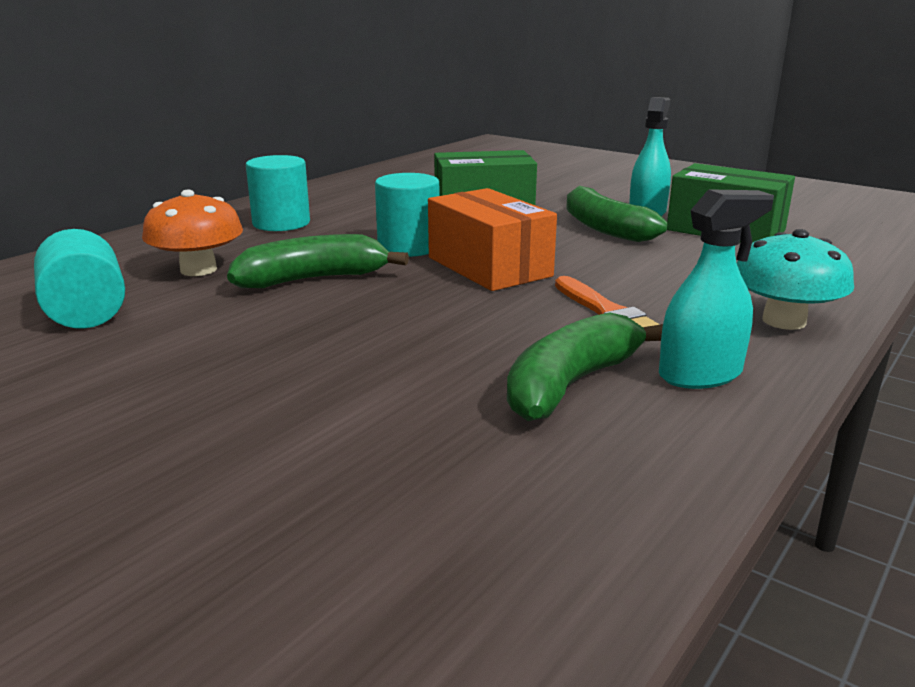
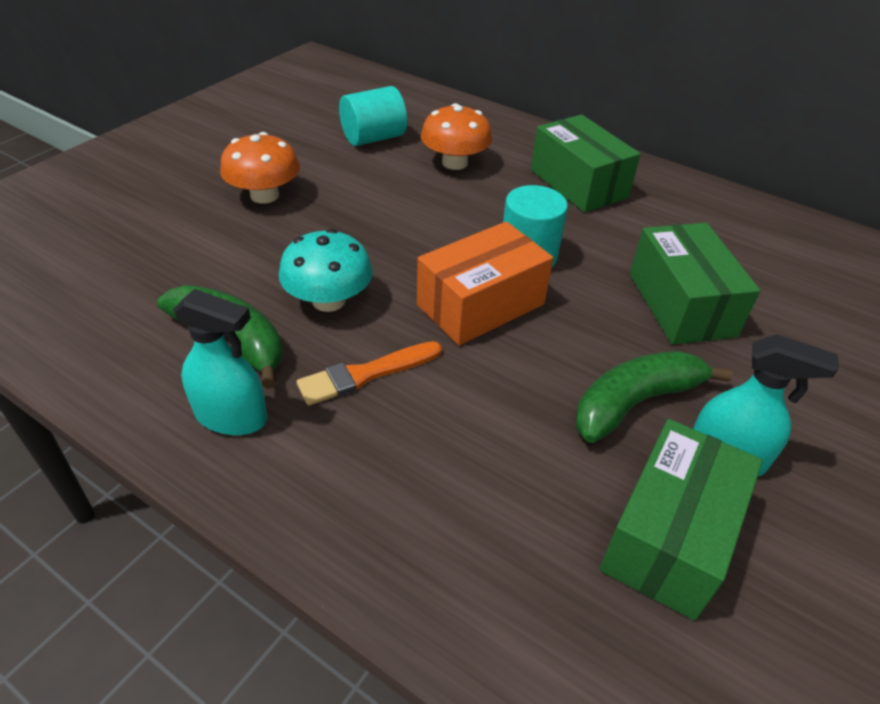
camera: 85 degrees right, 20 degrees up
green banana [227,234,409,288] -> none
turquoise cylinder [246,155,310,231] -> green box [531,114,641,213]
turquoise spray bottle [659,189,774,389] -> turquoise spray bottle turned 45 degrees counterclockwise [173,289,267,435]
turquoise mushroom [737,229,854,330] -> turquoise mushroom moved to [279,229,373,312]
none -> orange mushroom [220,132,300,204]

